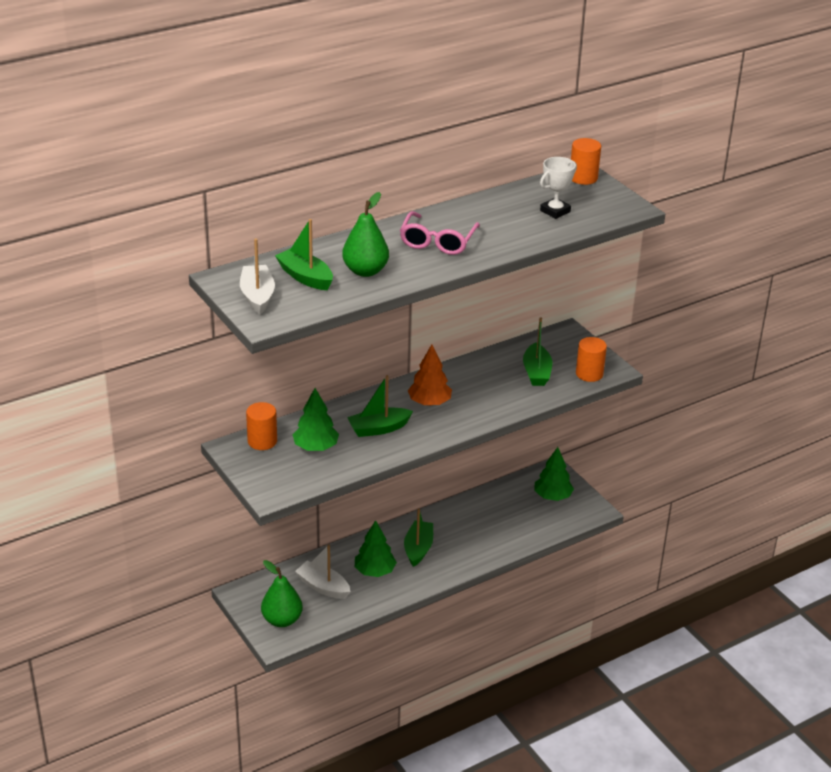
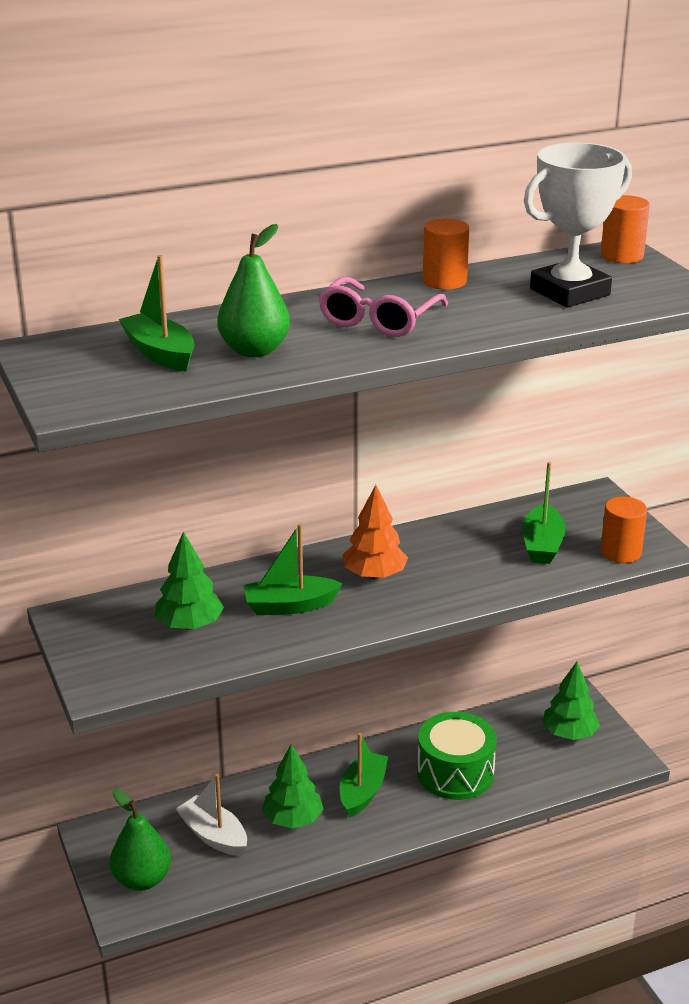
camera: 10 degrees right, 5 degrees down
white boat [240,238,275,315] -> none
orange cylinder [246,402,277,450] -> orange cylinder moved to [423,219,470,290]
white trophy [540,157,577,219] -> white trophy [524,142,632,307], size x1.73
none -> green drum [417,712,497,800]

